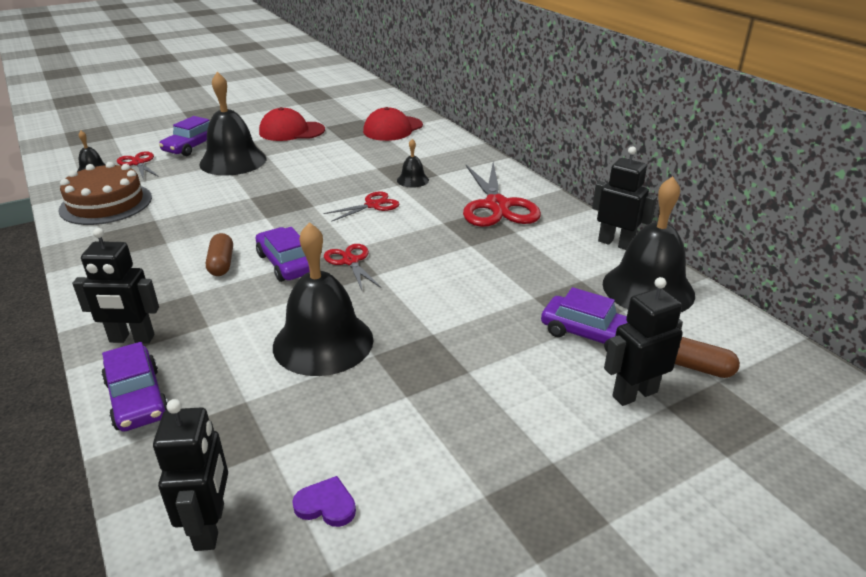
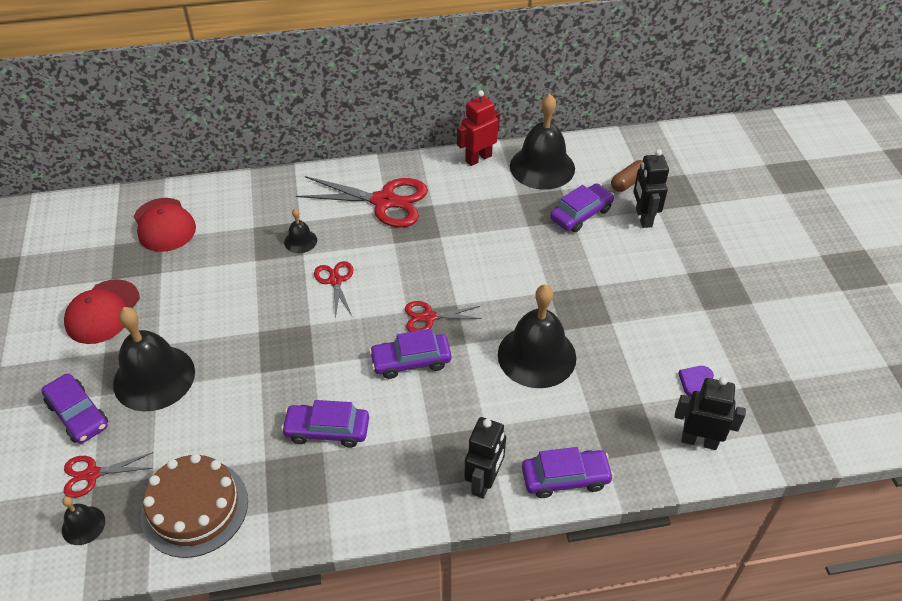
camera: 70 degrees left, 15 degrees up
brown capsule [206,233,233,276] -> none
black robot [592,146,657,250] -> red robot [457,90,500,166]
none -> purple car [281,400,369,448]

